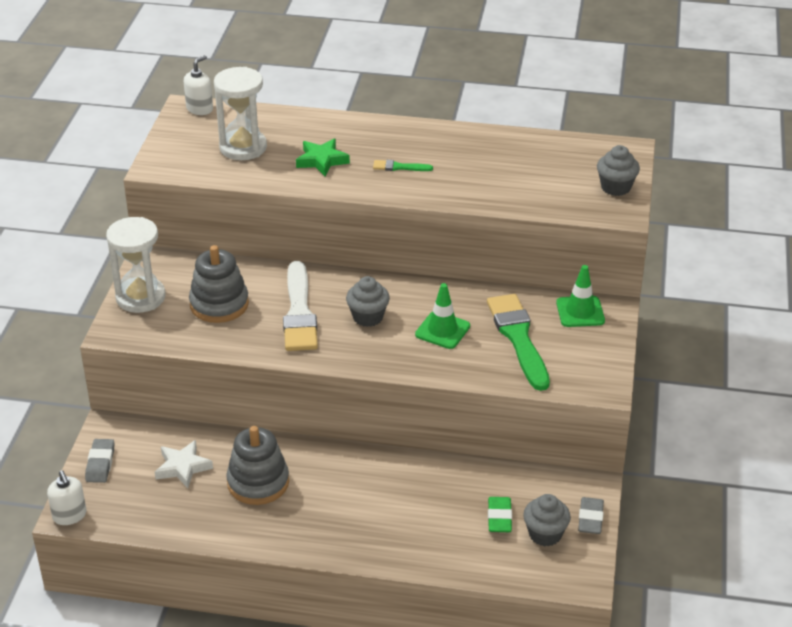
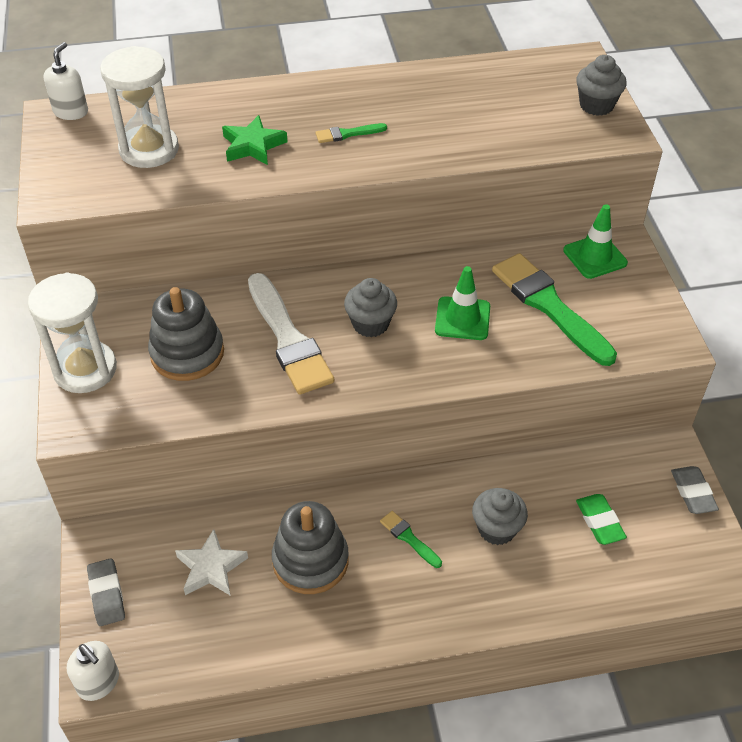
camera: 20 degrees left, 10 degrees up
grey cupcake [523,494,571,547] -> grey cupcake moved to [472,488,528,545]
none -> green brush [380,511,442,568]

